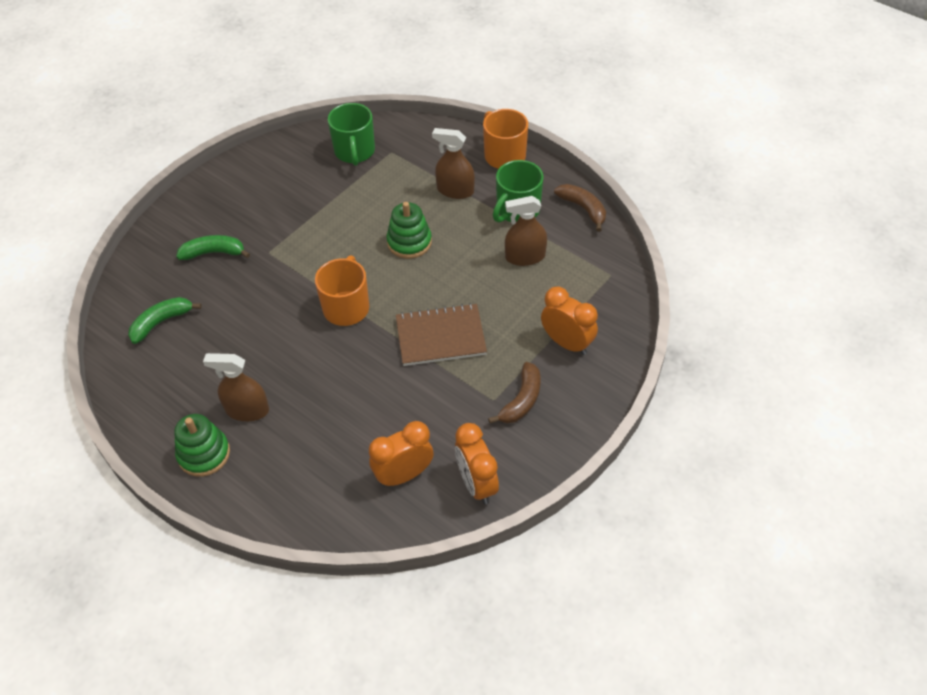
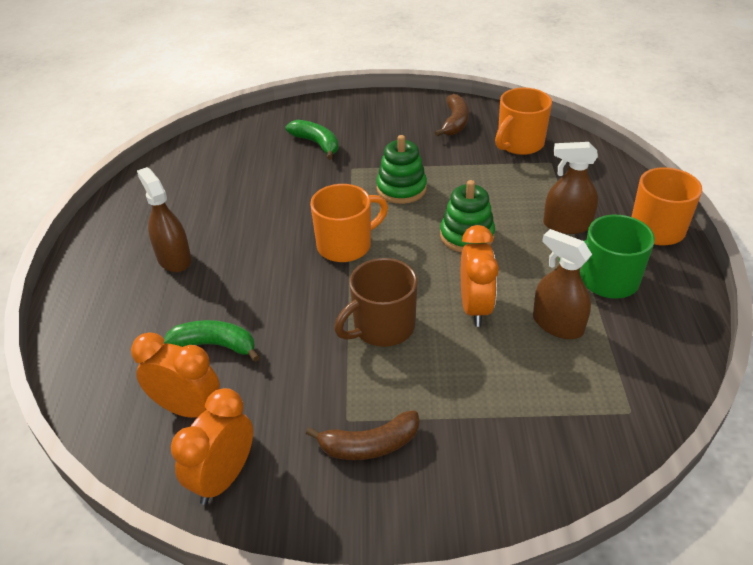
camera: 50 degrees right, 10 degrees down
green banana [128,297,202,344] -> green banana moved to [163,320,260,362]
green stacking toy [174,414,230,477] -> green stacking toy moved to [376,135,427,204]
green mug [328,103,375,166] -> orange mug [495,88,552,155]
brown notebook [396,303,487,366] -> brown mug [334,258,418,347]
brown spray bottle [432,128,475,199] -> brown spray bottle turned 60 degrees counterclockwise [543,142,598,234]
orange clock [541,287,598,355] -> orange clock moved to [461,225,499,327]
brown banana [554,184,606,232] -> brown banana moved to [434,94,469,136]

